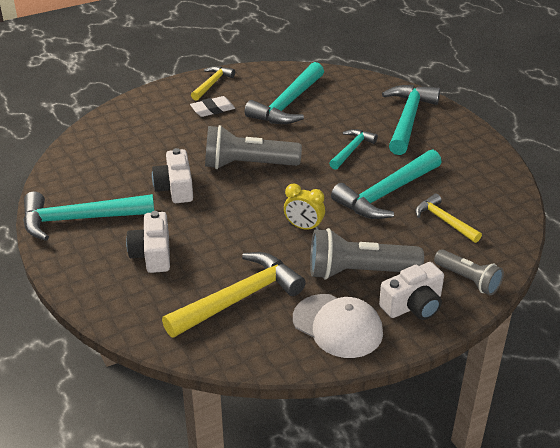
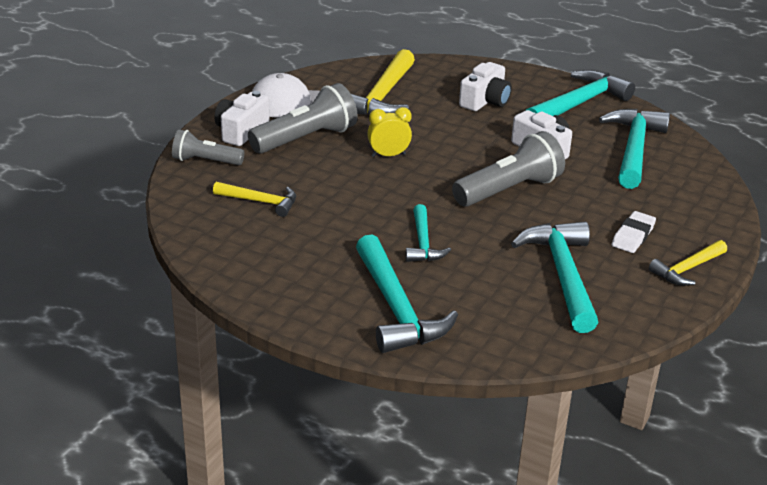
camera: 145 degrees right, 5 degrees down
white camera [126,211,170,273] -> white camera turned 75 degrees clockwise [459,62,512,111]
yellow hammer [191,66,235,101] -> yellow hammer turned 60 degrees clockwise [649,240,727,286]
turquoise hammer [331,149,441,219] -> turquoise hammer moved to [599,109,670,189]

